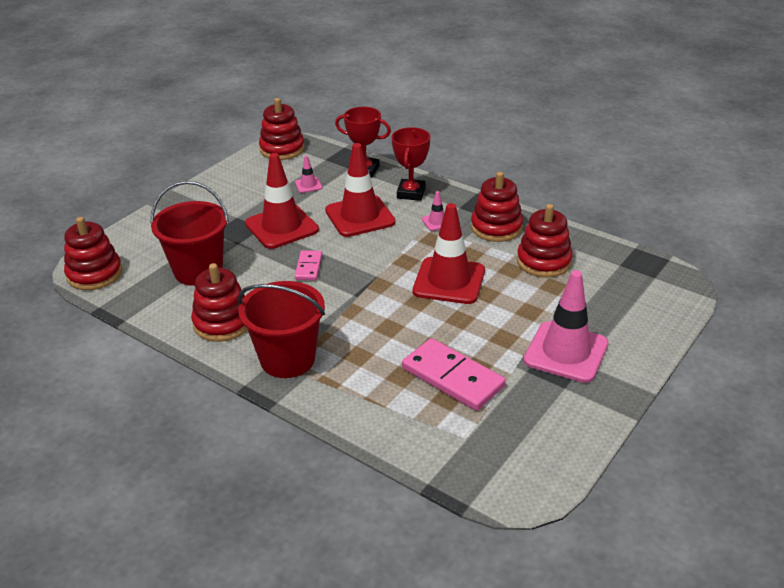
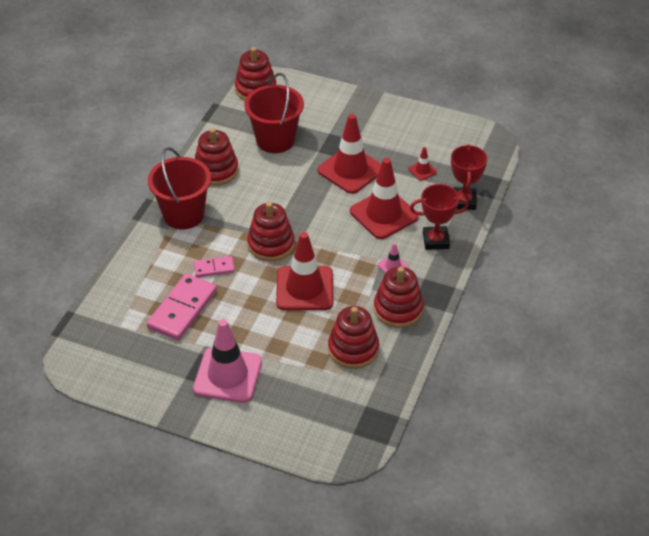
camera: 75 degrees right, 10 degrees up
red stacking toy [259,98,305,160] -> red stacking toy moved to [247,202,295,262]
pink domino [294,250,322,280] -> pink domino moved to [194,256,235,277]
pink traffic cone [295,156,322,193] -> red traffic cone [409,147,437,181]

